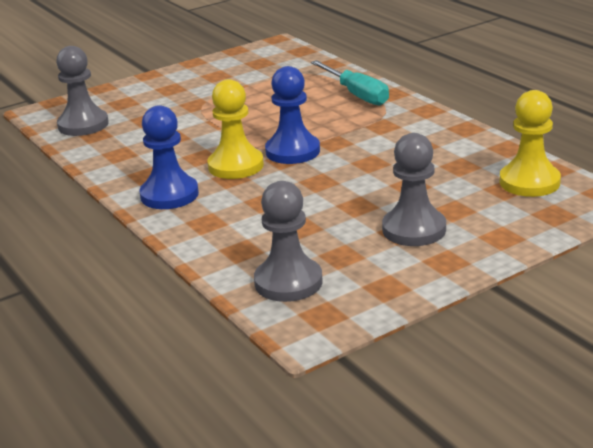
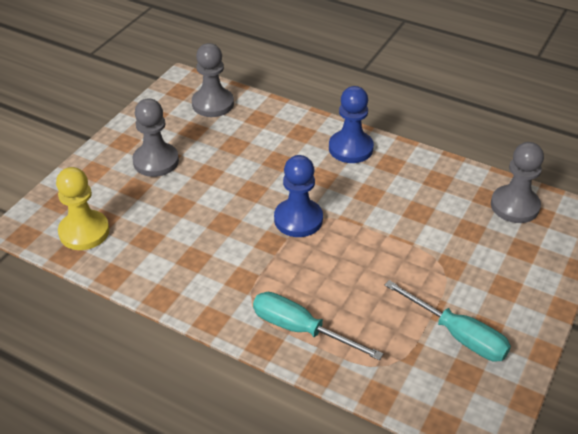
camera: 150 degrees right, 15 degrees up
yellow pawn [208,79,264,179] -> none
none -> turquoise screwdriver [385,280,511,362]

